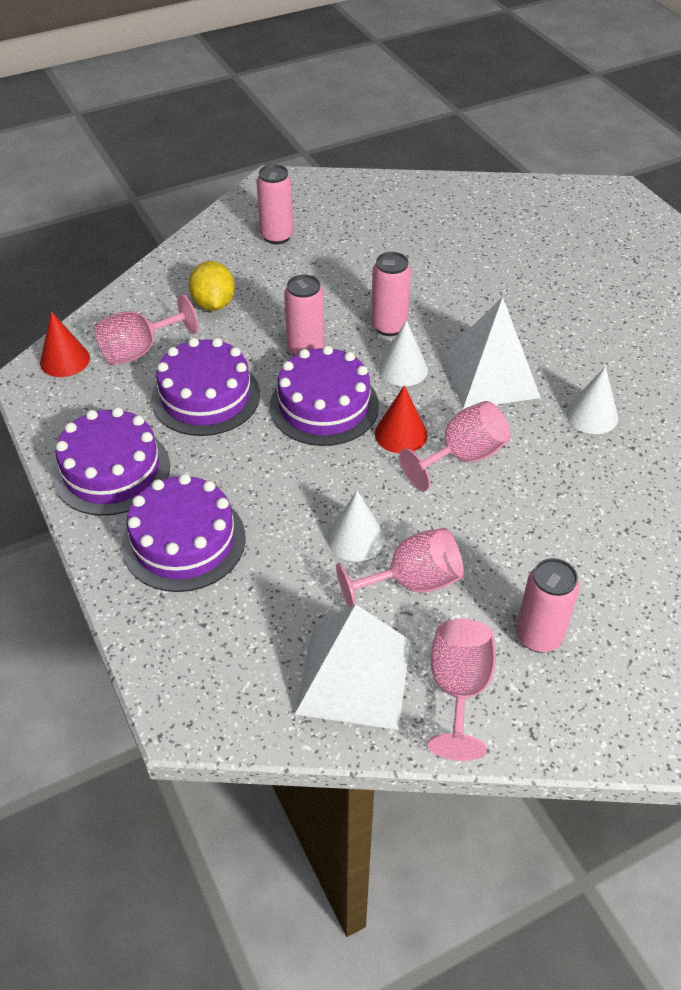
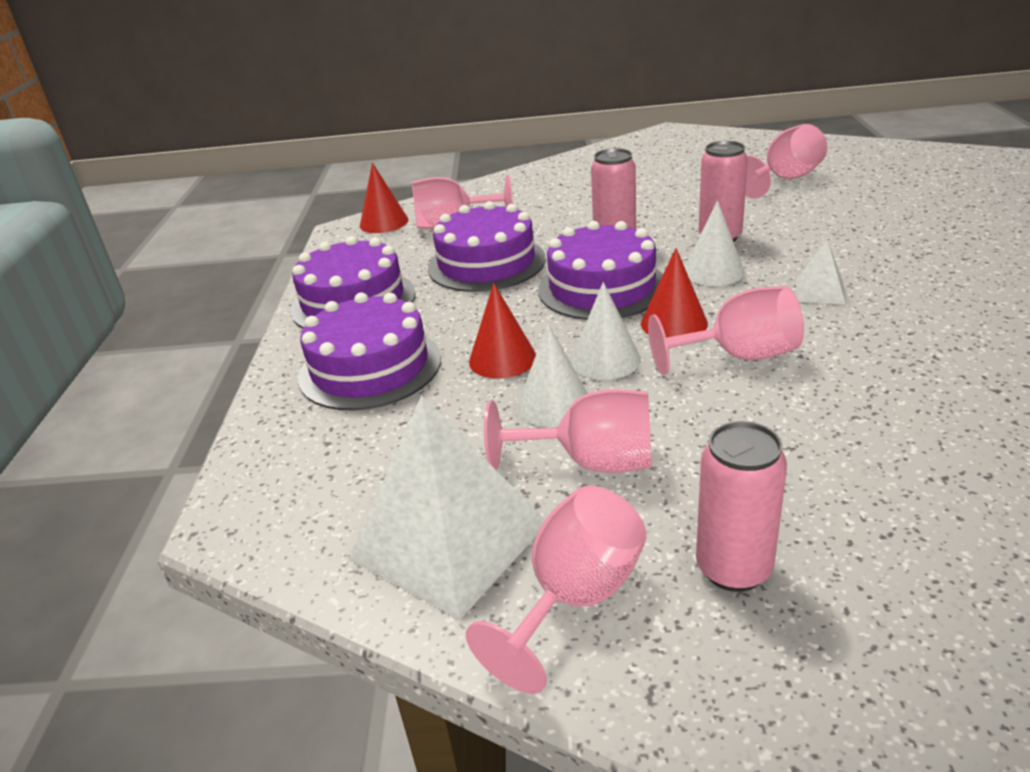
camera: 30 degrees right, 15 degrees down
yellow lemon [189,261,235,311] -> none
pink can [256,164,294,244] -> none
white pyramid [442,297,541,409] -> white pyramid [796,240,846,304], size x0.45
white cone [566,367,618,434] -> white cone moved to [571,282,641,380]
none -> red cone [469,283,536,379]
none -> pink goblet [745,124,827,199]

